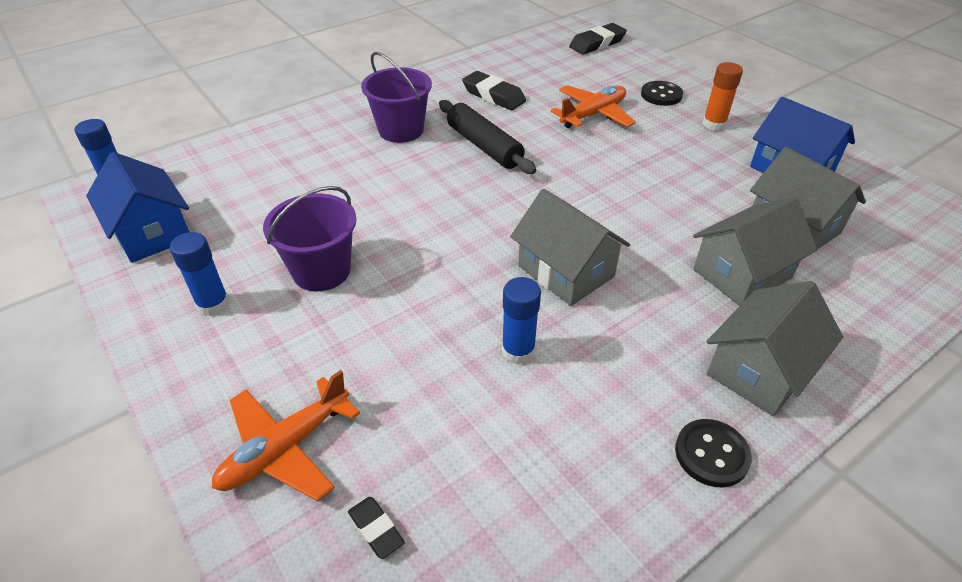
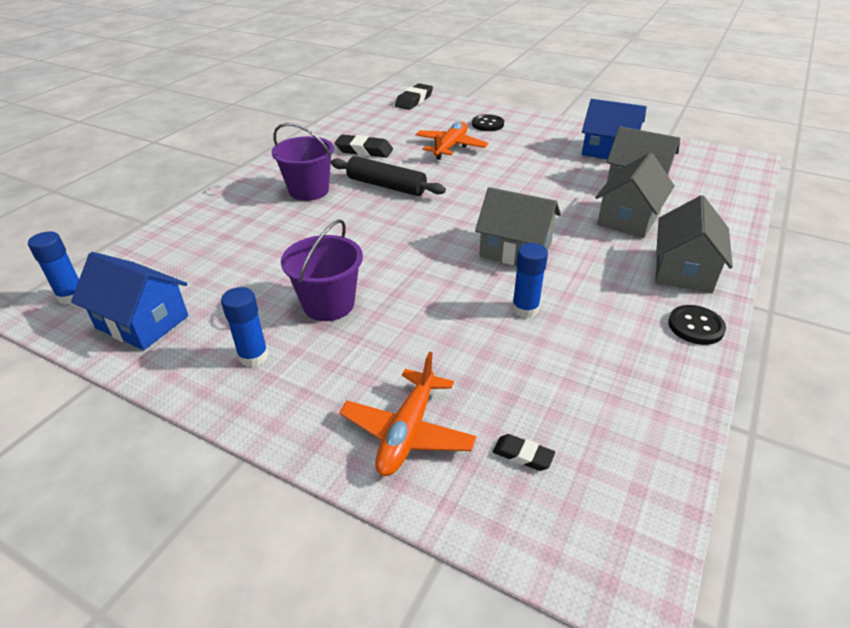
camera: 25 degrees left, 5 degrees down
orange glue stick [702,62,743,131] -> none

